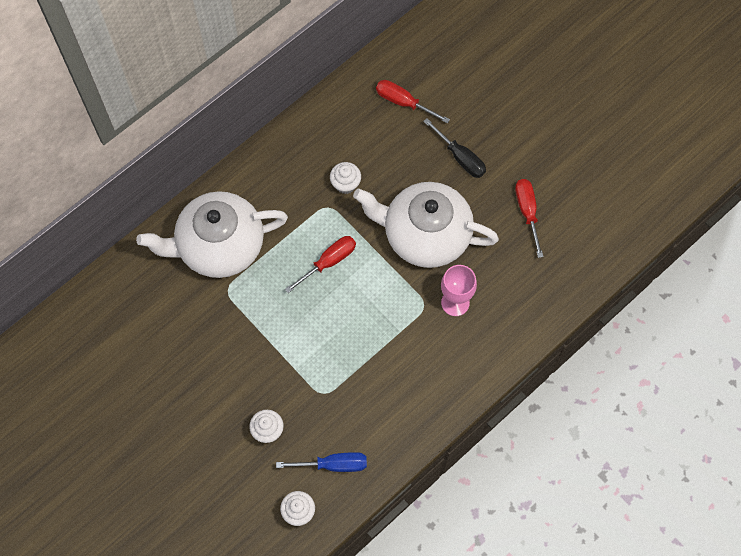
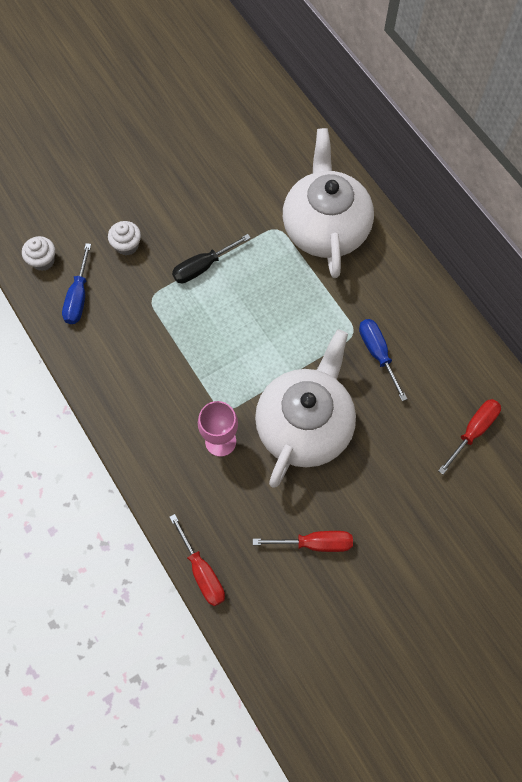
camera: 100 degrees right, 0 degrees up
red screwdriver [285,236,356,293] -> red screwdriver moved to [169,514,225,606]
white cupcake [330,162,361,194] -> blue screwdriver [359,319,407,401]
black screwdriver [423,118,486,178] -> black screwdriver moved to [172,234,251,283]

